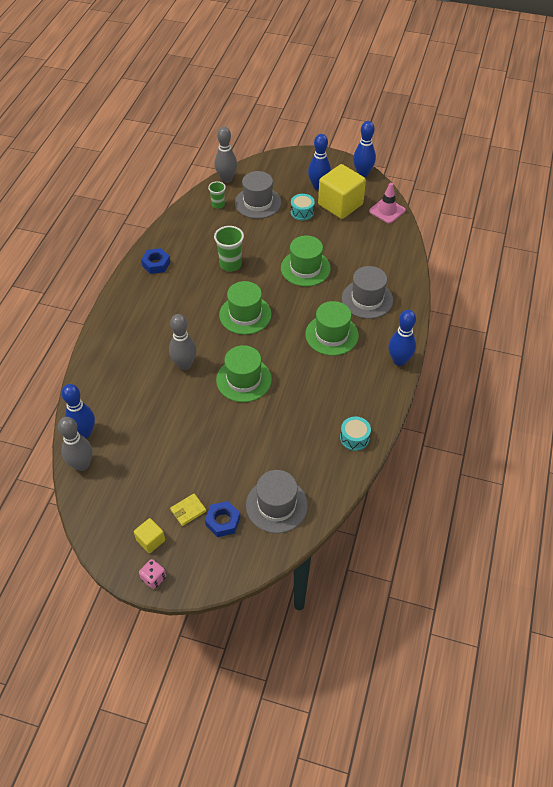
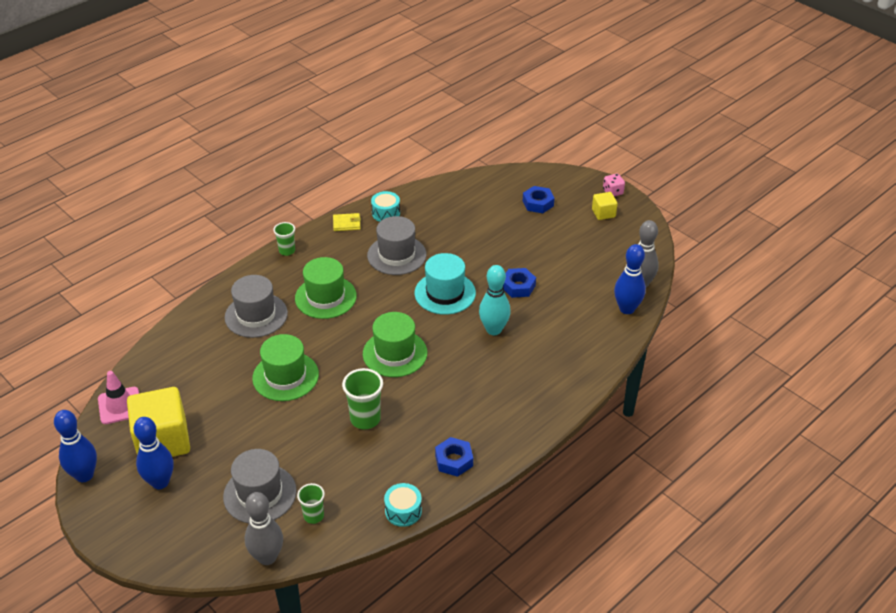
camera: 150 degrees left, 10 degrees down
grey bowling pin [169,314,197,370] -> turquoise bowling pin [479,265,511,335]
yellow wallet [170,494,206,526] -> yellow wallet moved to [333,213,361,231]
green hat [216,345,272,402] -> turquoise hat [414,253,476,315]
grey hat [246,470,308,533] -> grey hat moved to [367,216,426,275]
turquoise drum [291,194,315,220] -> turquoise drum moved to [384,483,422,527]
blue bowling pin [388,310,416,366] -> green cup [273,222,295,256]
none -> blue nut [503,268,536,298]

